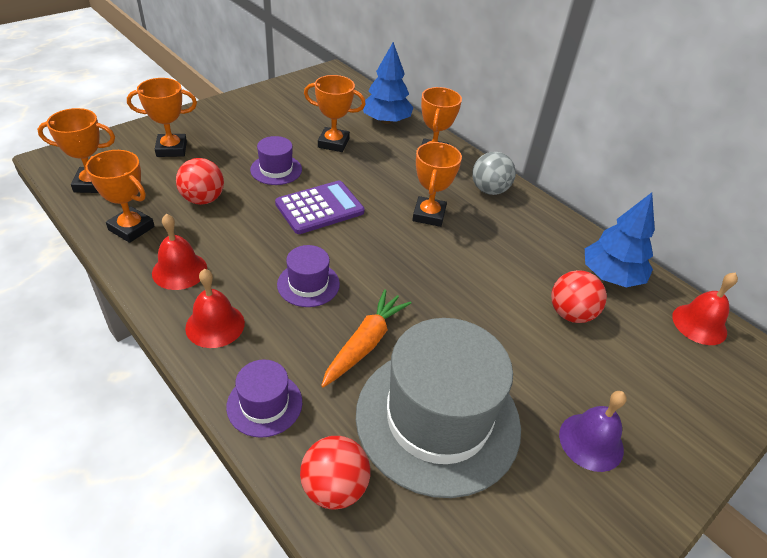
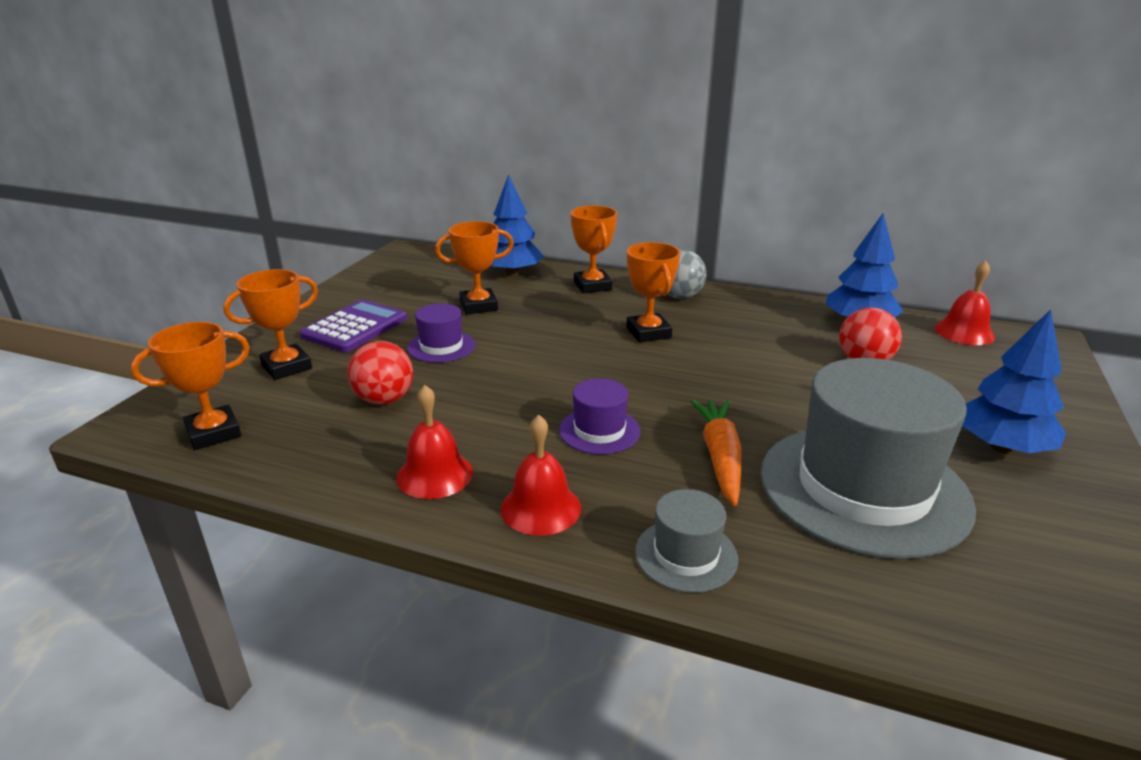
camera: 25 degrees left, 15 degrees down
orange trophy [85,150,155,243] -> none
purple hat [226,359,302,438] -> grey hat [635,489,738,593]
purple calculator [275,181,365,234] -> purple calculator moved to [300,300,407,352]
red ball [300,436,370,510] -> none
purple bell [559,391,627,472] -> blue tree [962,309,1066,453]

